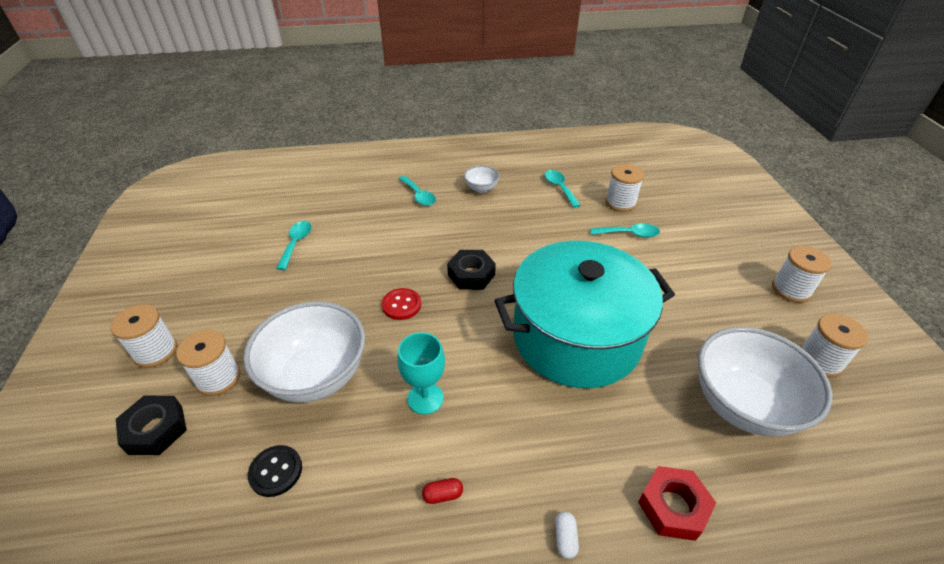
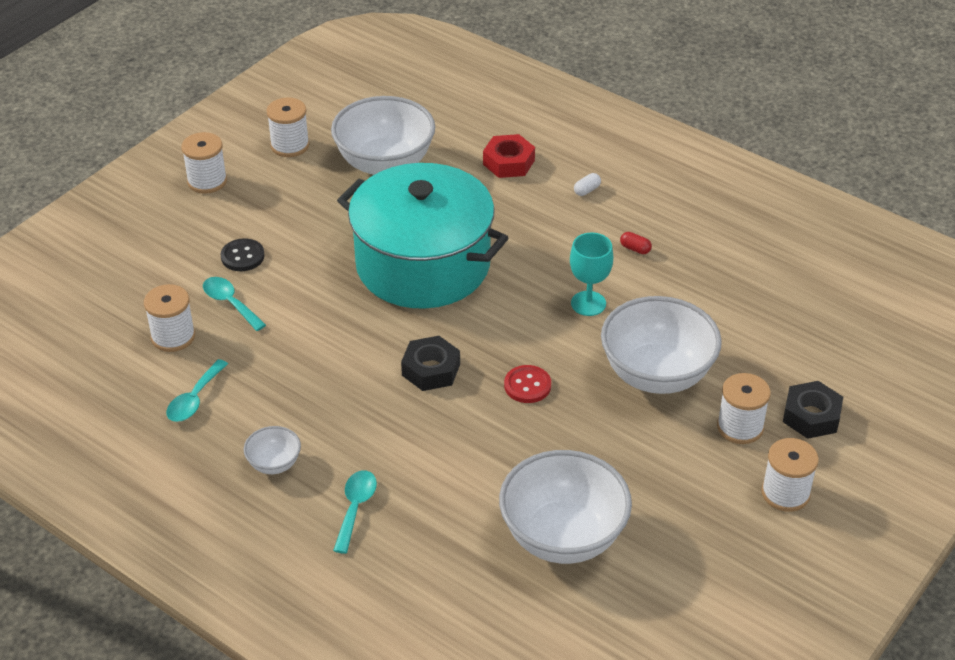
camera: 135 degrees left, 0 degrees up
black button [248,445,302,497] -> black button moved to [221,238,265,271]
turquoise spoon [276,221,311,270] -> white bowl [499,450,632,564]

